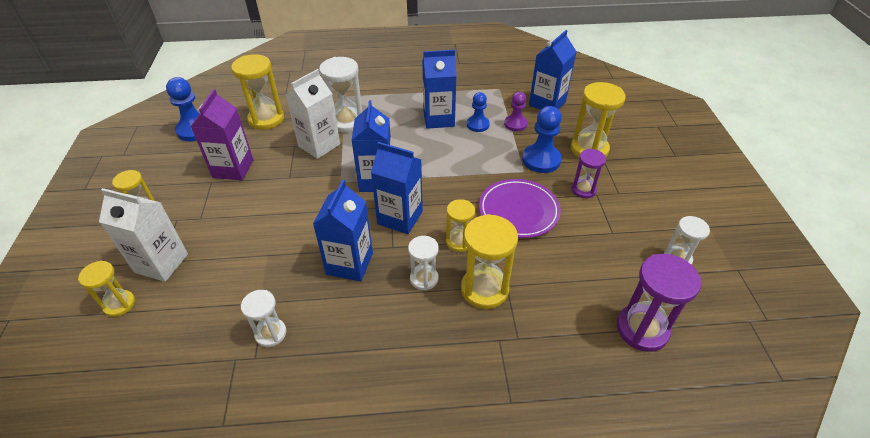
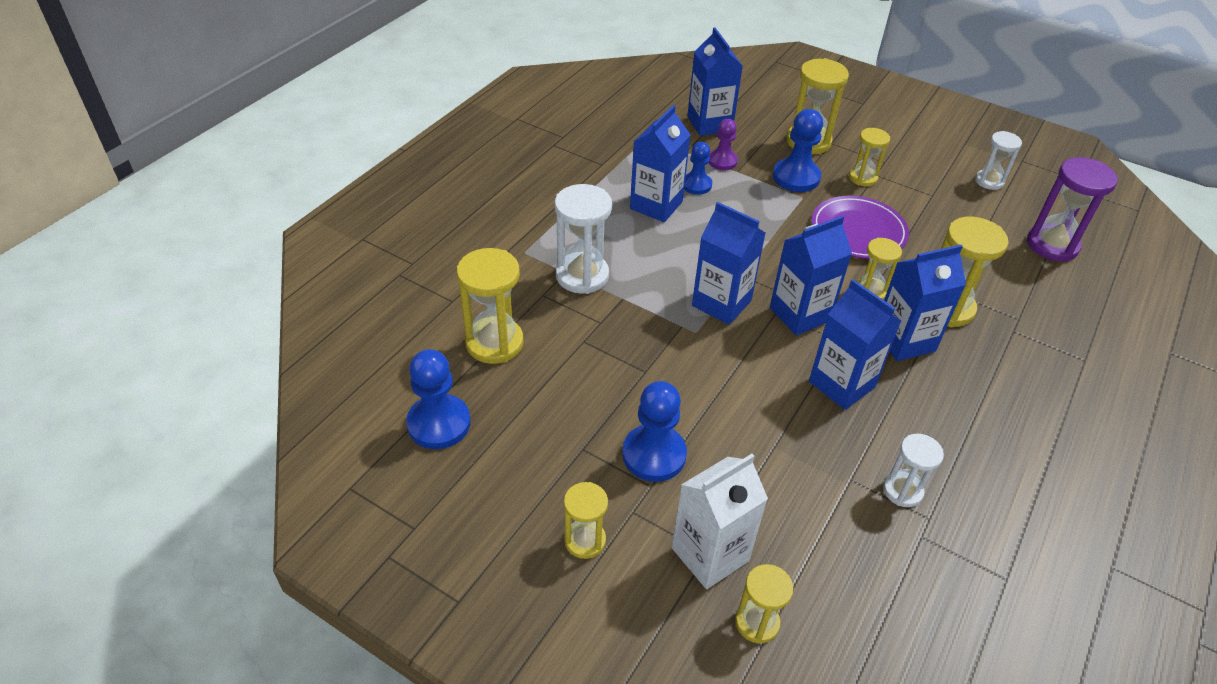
camera: 55 degrees left, 0 degrees up
purple carton [191,89,253,180] -> none
white carton [286,69,340,159] -> none
white hourglass [408,236,439,291] -> blue carton [884,245,966,361]
purple hourglass [572,149,606,198] -> yellow hourglass [849,128,890,186]
none -> blue pawn [622,381,687,482]

